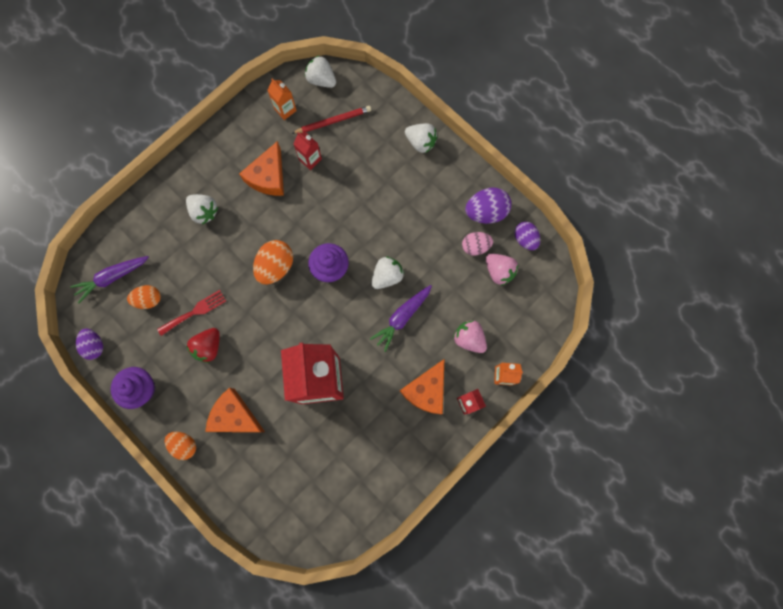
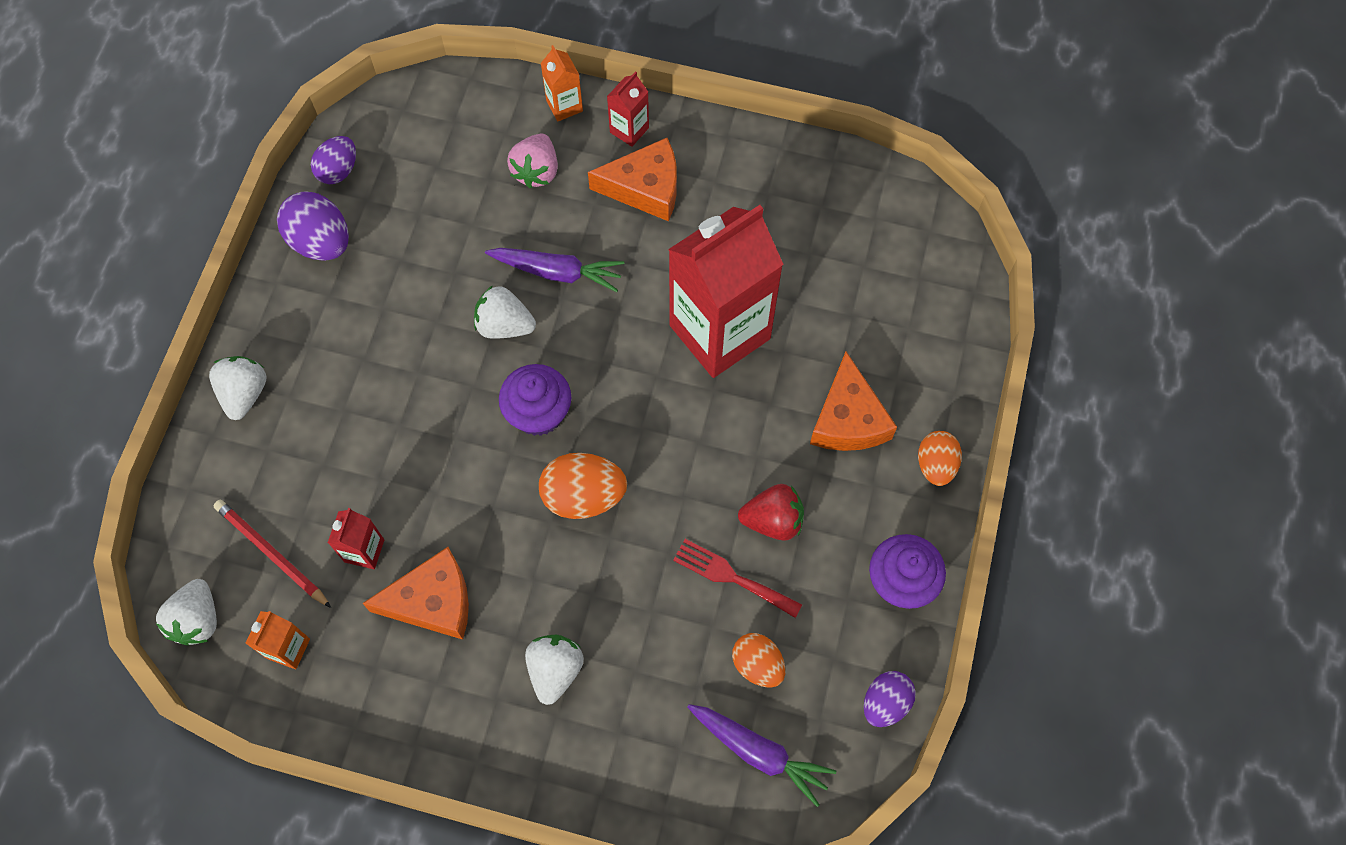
camera: 120 degrees left, 10 degrees down
pink egg [462,232,493,256] -> none
pink strawberry [486,253,518,286] -> none

